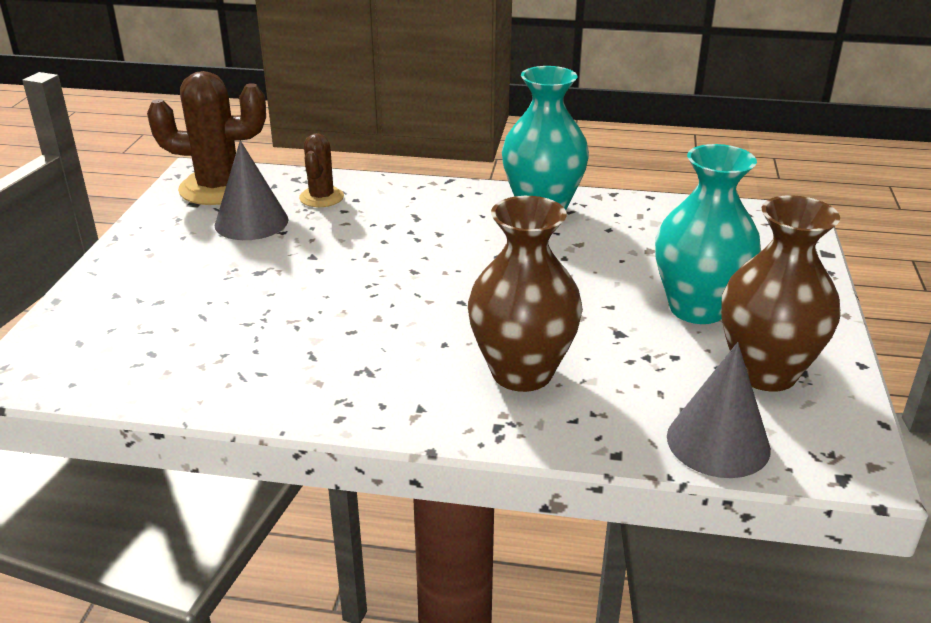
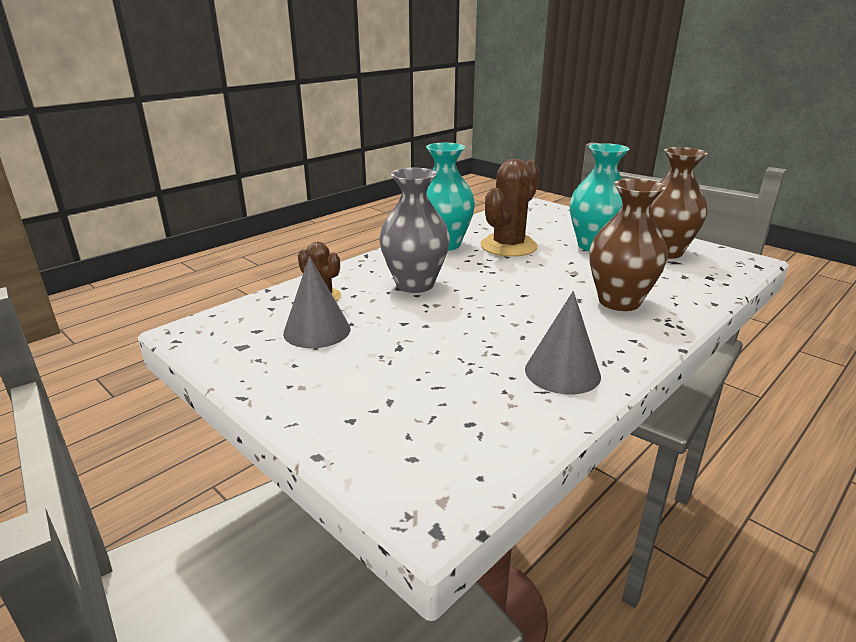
camera: 55 degrees left, 5 degrees down
brown cactus [147,71,266,205] -> brown cactus moved to [480,159,539,257]
grey cone [667,342,771,478] -> grey cone moved to [525,291,601,394]
none -> grey vase [379,168,450,293]

